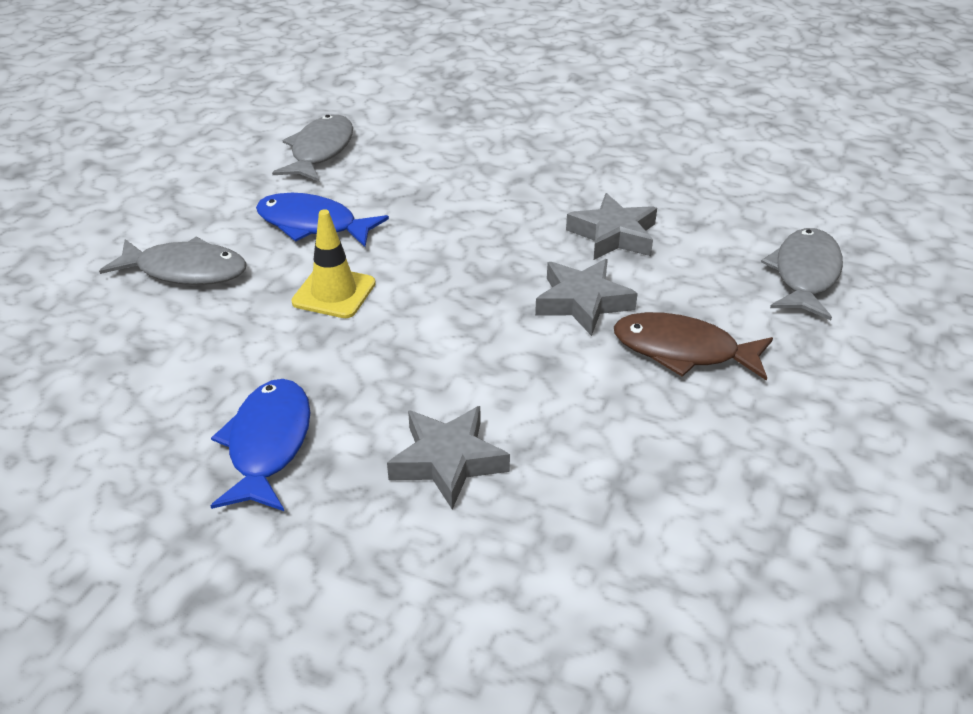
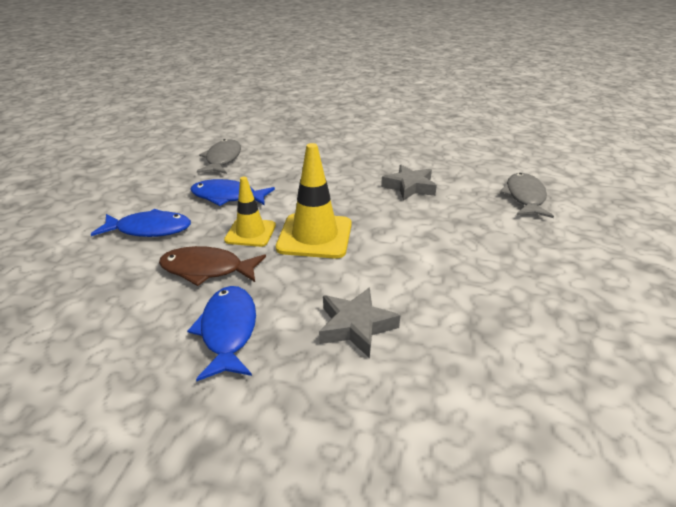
camera: 10 degrees left, 5 degrees down
grey fish [99,236,247,285] -> blue fish [91,209,191,237]
grey star [535,259,638,336] -> none
brown fish [614,312,773,381] -> brown fish moved to [159,246,266,286]
none -> yellow traffic cone [276,143,352,259]

